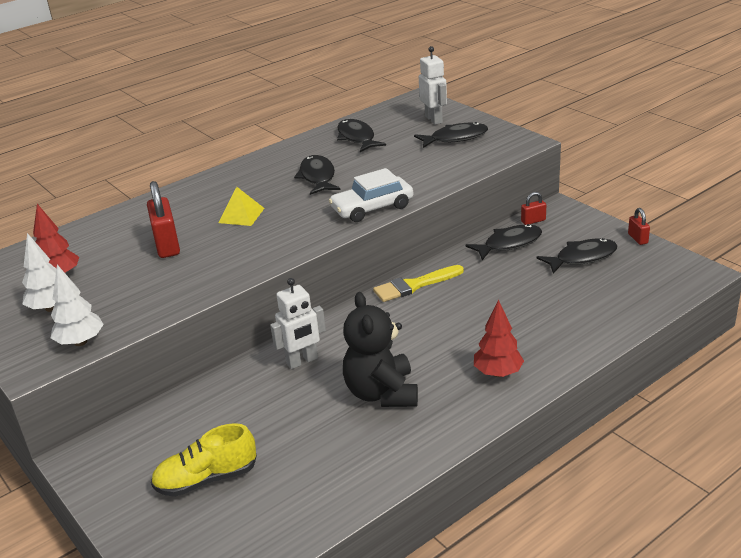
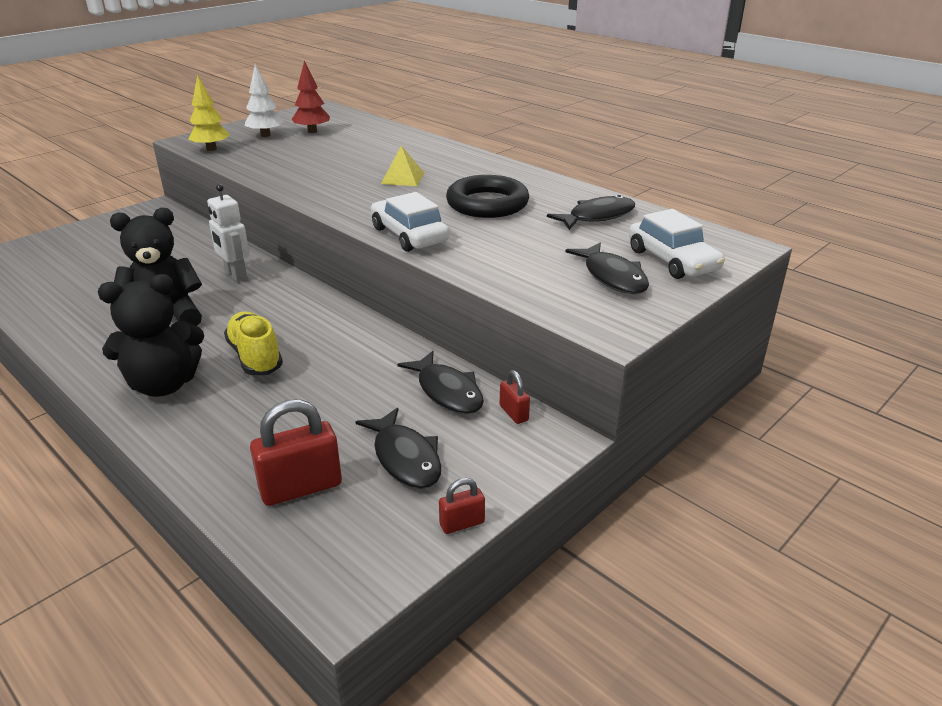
camera: 80 degrees right, 0 degrees up
white tree [51,265,104,346] -> yellow tree [188,74,230,151]
red padlock [147,181,180,258] -> red padlock moved to [250,399,342,506]
yellow shoe [151,423,257,497] -> yellow shoe moved to [224,312,283,375]
black fish [294,155,340,195] -> black ring [446,175,529,218]
yellow brush [373,265,464,302] -> none
white robot [419,46,447,125] -> white car [629,209,725,279]
red tree [474,299,524,377] -> black teddy bear [98,274,204,397]

